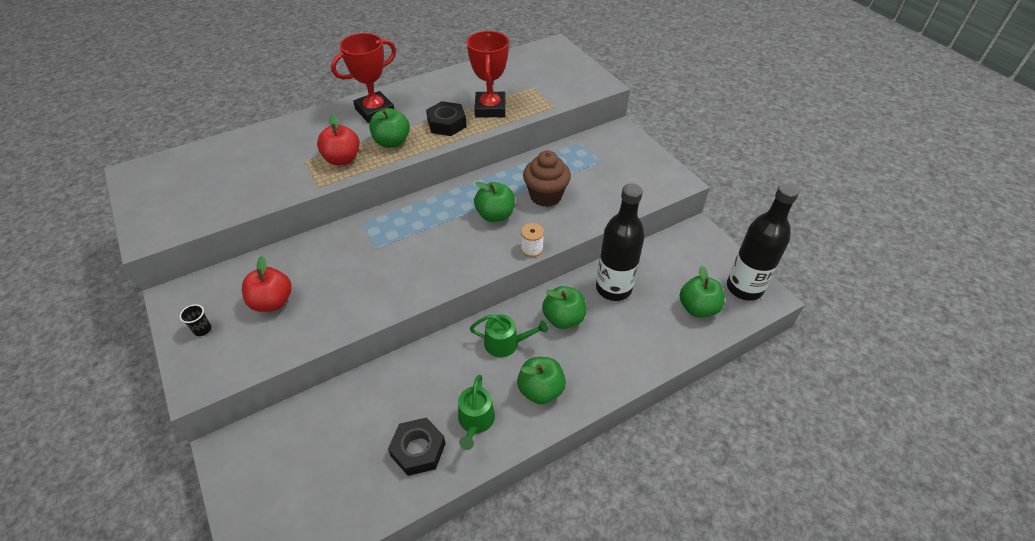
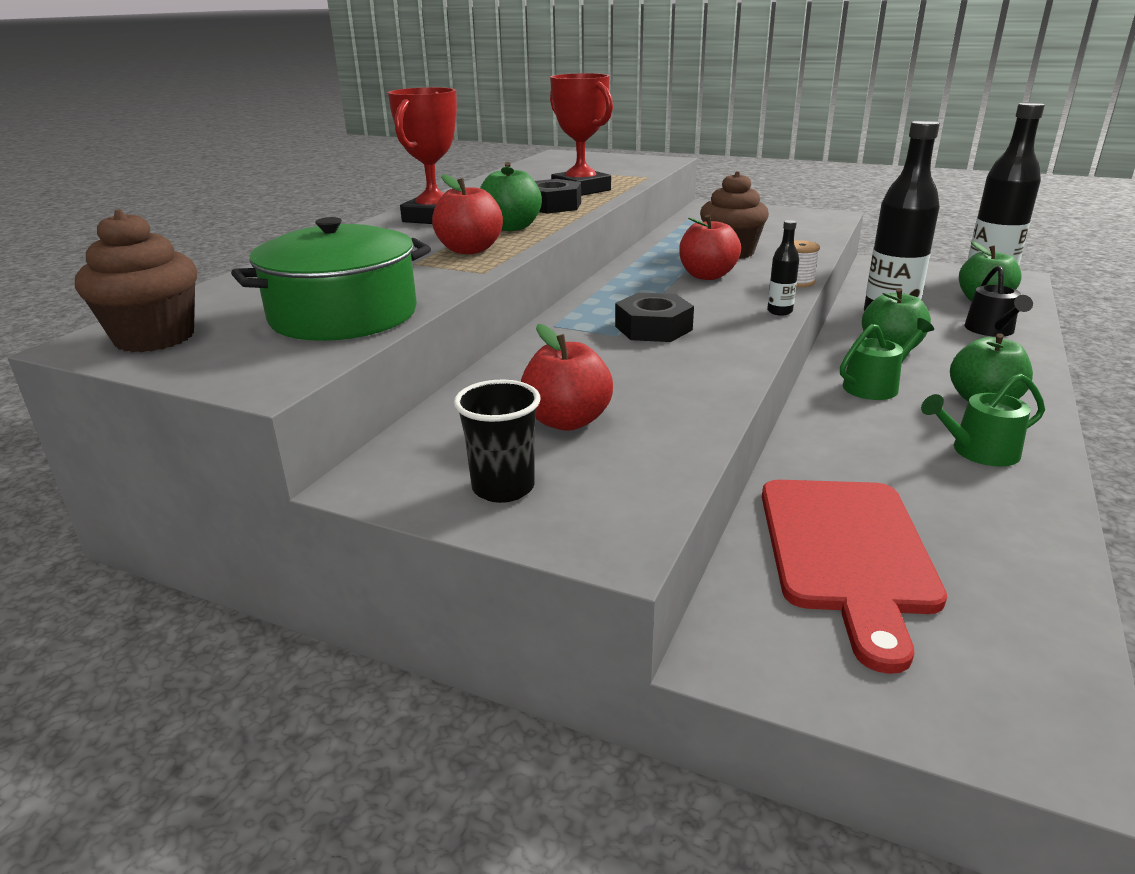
camera: 35 degrees left, 20 degrees down
black cup [179,304,211,336] -> black cup [454,380,540,503], size x1.66
black nut [388,418,446,476] -> black nut moved to [615,293,694,342]
green watering can [458,375,495,450] -> green watering can turned 105 degrees clockwise [921,374,1045,467]
green apple [474,182,515,222] -> red apple [679,215,741,280]
none -> brown cupcake [75,209,197,352]
none -> green pot [231,217,431,341]
none -> red cutting board [762,480,947,674]
none -> black bottle [767,220,799,316]
none -> black watering can [965,265,1033,337]

